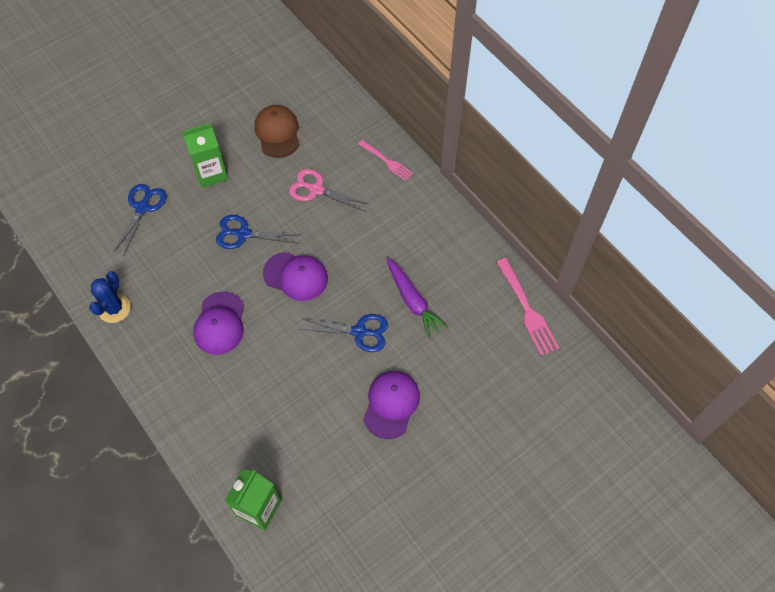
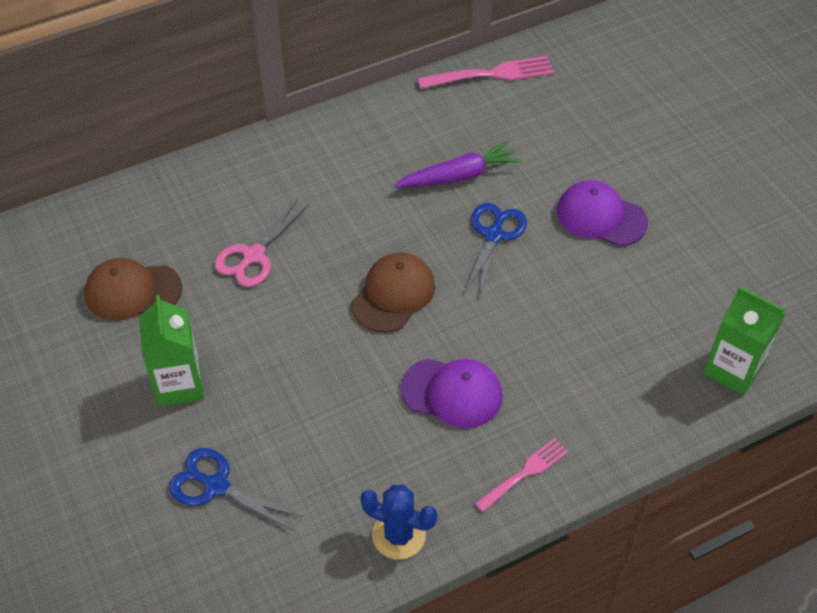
camera: 80 degrees left, 10 degrees down
blue scissors [216,215,300,249] -> none
purple cap [263,252,328,301] -> brown cap [351,253,435,333]
pink fork [358,140,413,181] -> pink fork moved to [475,438,569,512]

